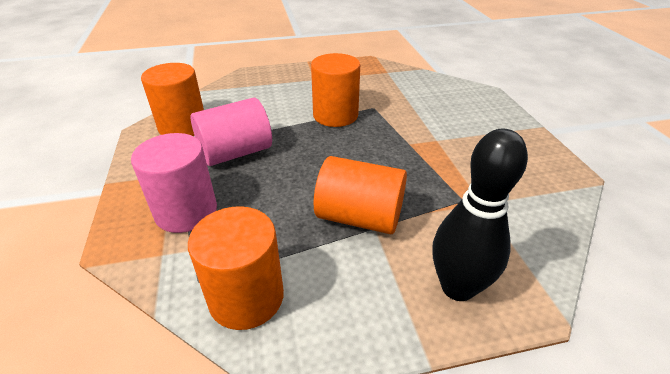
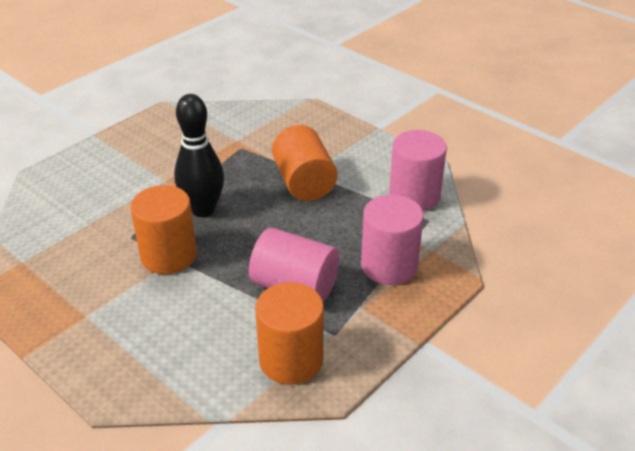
camera: 125 degrees left, 0 degrees up
orange cylinder [188,206,284,330] -> pink cylinder [389,130,447,211]
black bowling pin [432,129,528,301] -> black bowling pin moved to [174,94,224,217]

